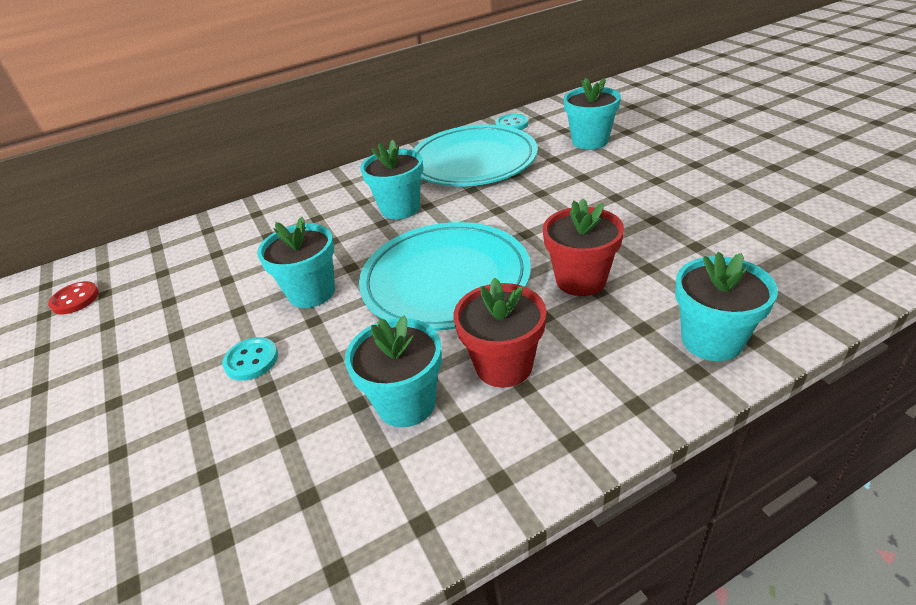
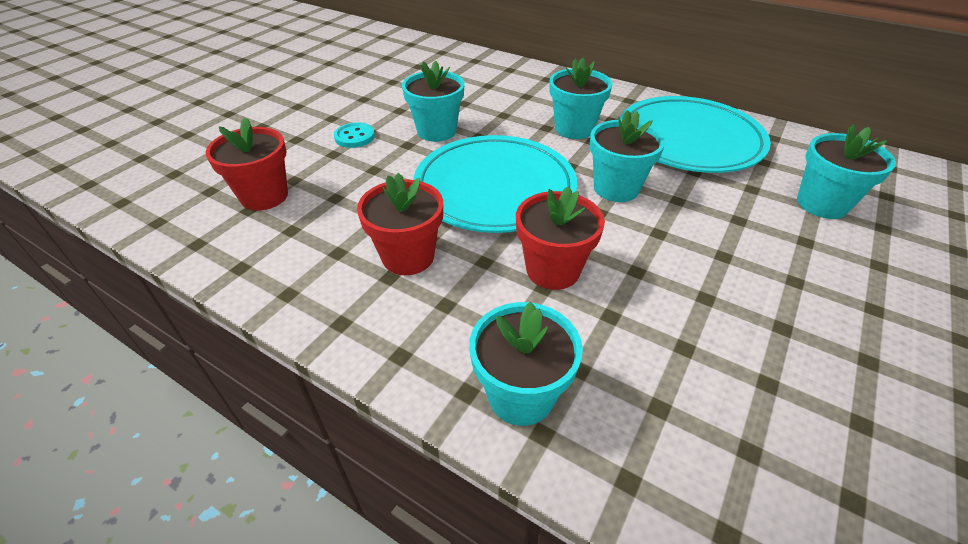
camera: 55 degrees right, 5 degrees up
red button [48,281,99,314] -> none
turquoise flower pot [345,315,442,427] -> turquoise flower pot moved to [590,110,665,202]
turquoise button [495,114,529,130] -> none
none -> red flower pot [205,118,288,211]

